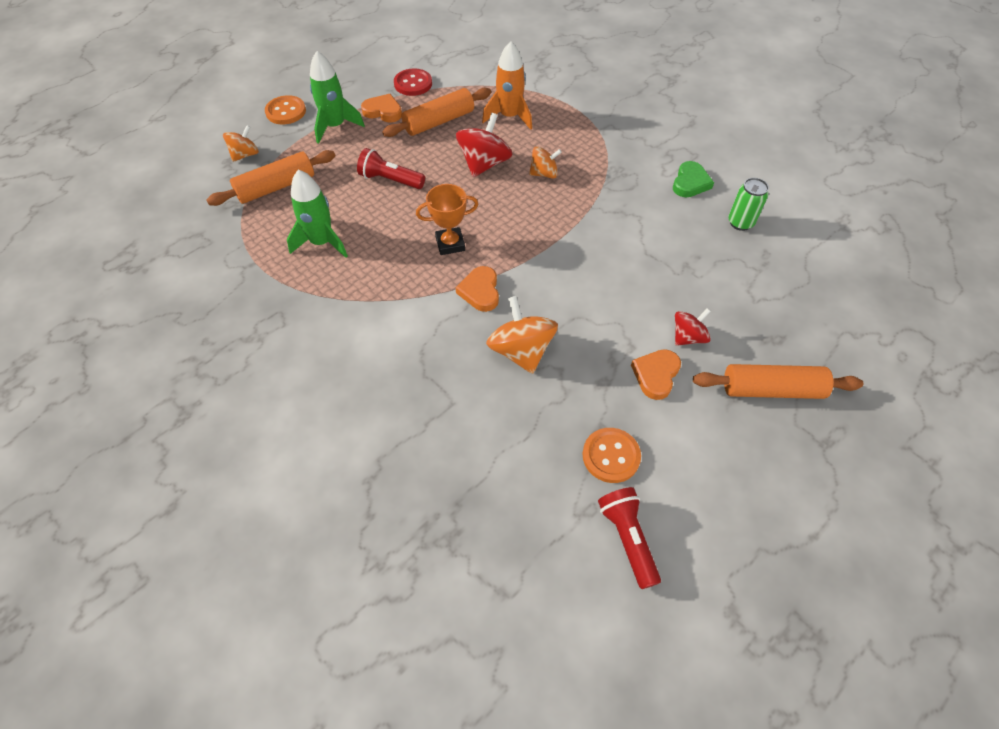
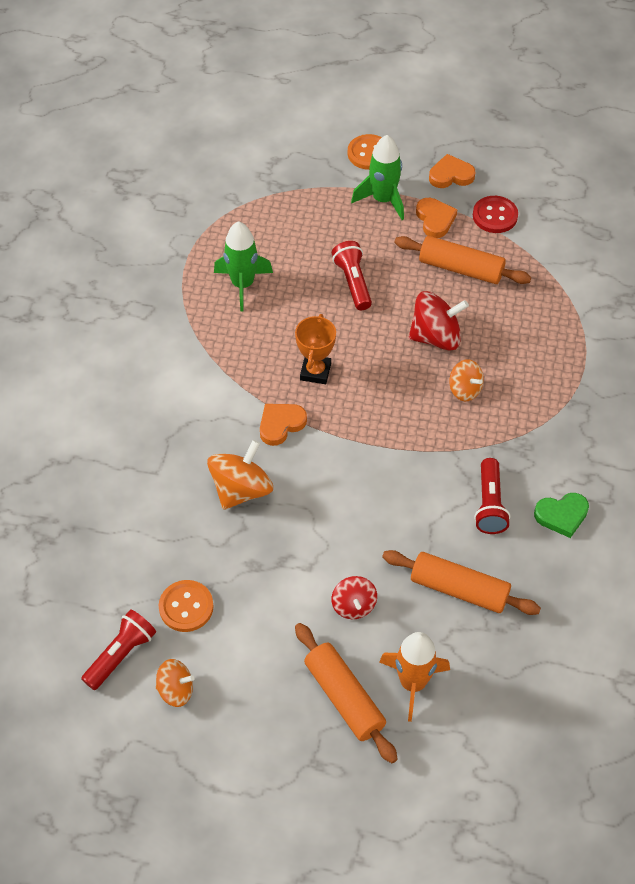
camera: 55 degrees right, 0 degrees up
orange rolling pin [207,150,335,206] -> orange rolling pin moved to [382,550,541,615]
orange spinning top [223,125,259,162] -> orange spinning top moved to [156,659,194,707]
orange trophy [416,184,478,255] -> orange trophy turned 60 degrees clockwise [295,314,336,384]
orange rocket [482,41,532,130] -> orange rocket moved to [379,632,450,722]
orange heart [631,349,681,400] -> orange heart moved to [429,154,475,188]
red spinning top [675,308,711,346] -> red spinning top turned 60 degrees clockwise [332,576,377,619]
green can [729,178,769,231] -> none
none -> red flashlight [474,458,510,534]

